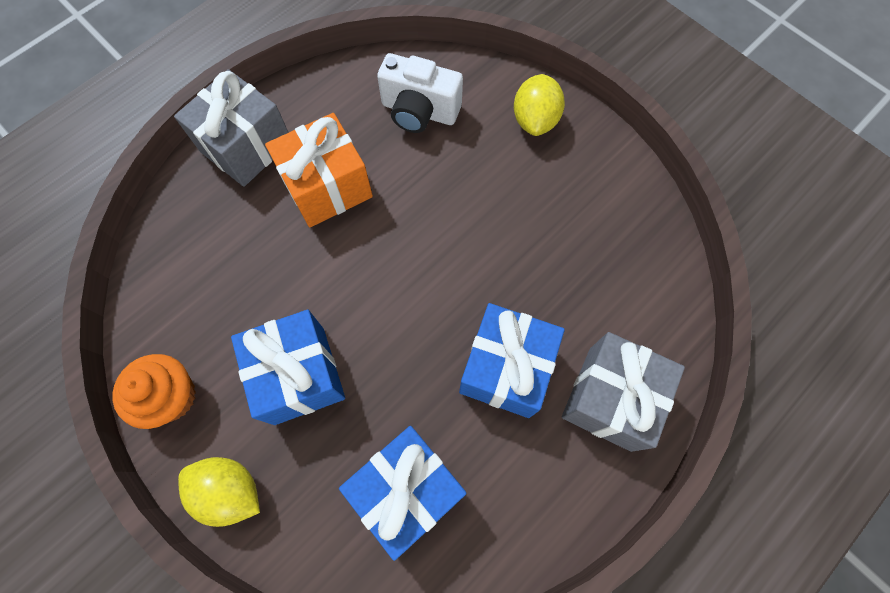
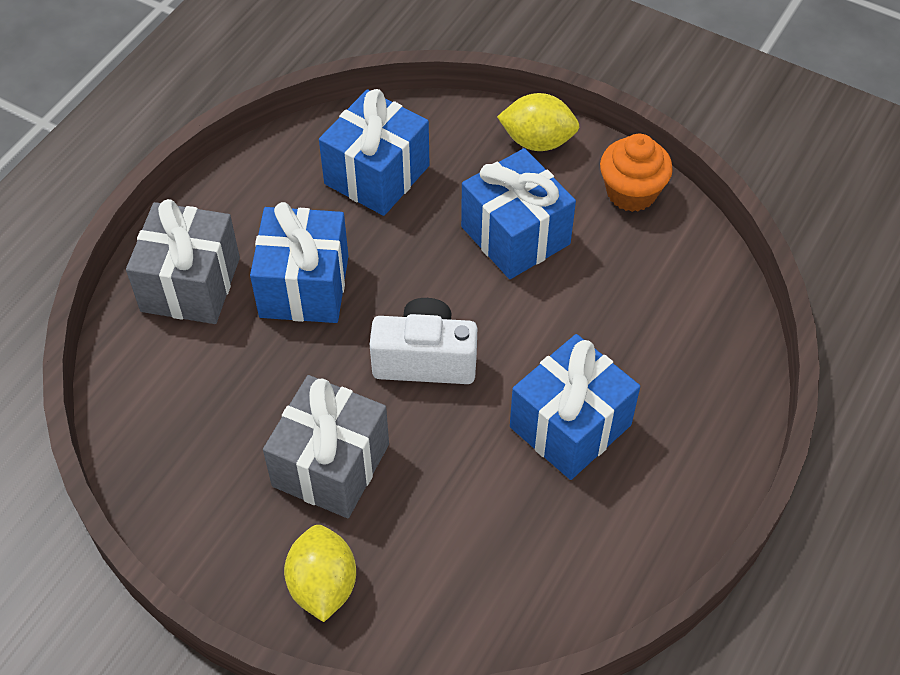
camera: 165 degrees right, 15 degrees down
grey gift [174,69,289,187] -> grey gift moved to [263,375,389,518]
orange gift [265,113,373,227] -> blue gift [510,334,640,480]
white camera [377,53,463,133] -> white camera moved to [370,298,477,384]

